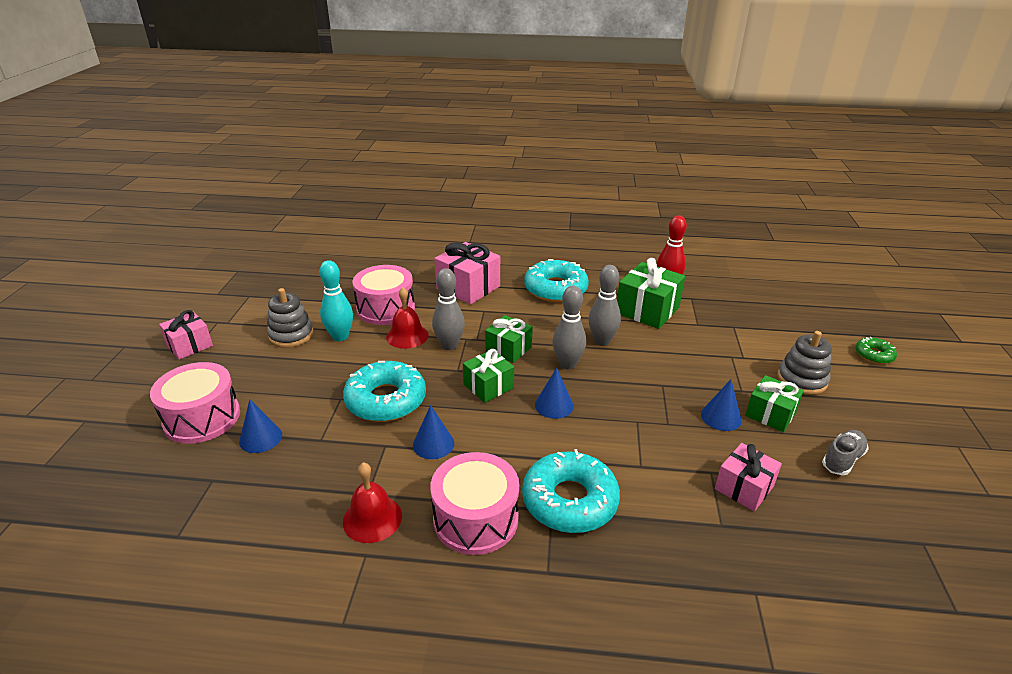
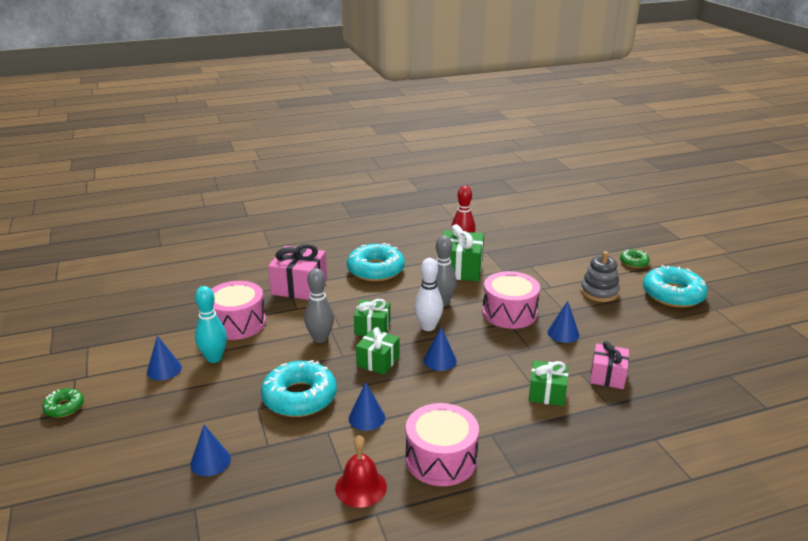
camera: 25 degrees left, 5 degrees down
pink drum [150,362,240,444] -> pink drum moved to [482,271,540,329]
pink gift [159,310,213,360] -> green donut [42,388,84,418]
grey stacking toy [267,288,314,348] -> blue cone [147,336,182,381]
red bell [386,287,429,349] -> none
turquoise donut [522,449,620,533] -> turquoise donut moved to [643,265,708,308]
grey bowling pin [552,286,586,370] -> white bowling pin [414,258,443,331]
green gift [745,375,804,432] -> green gift moved to [529,360,568,406]
grey shoe [822,430,869,475] -> none

